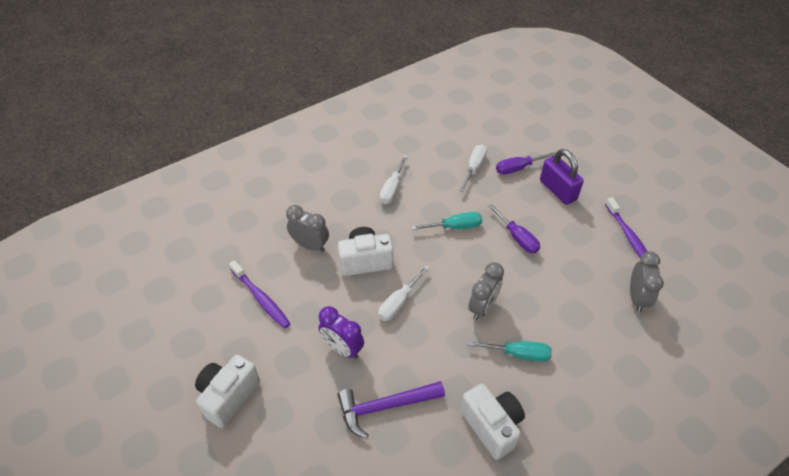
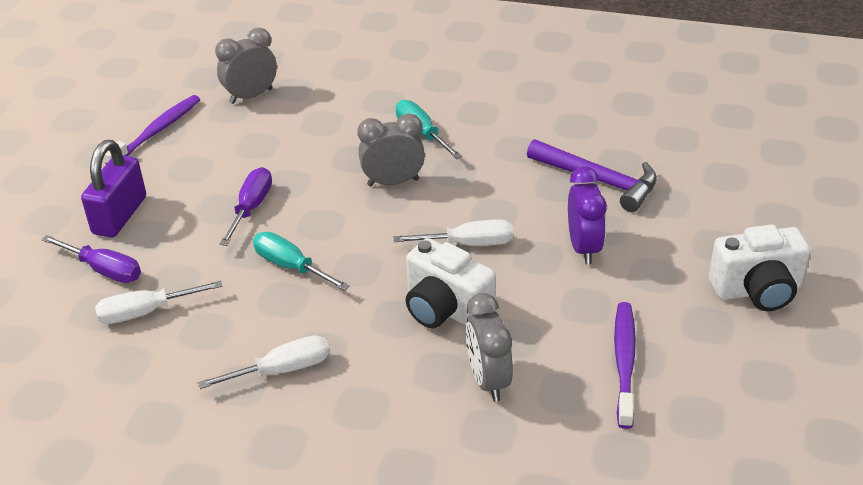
camera: 130 degrees left, 10 degrees down
white camera [460,383,525,460] -> none

